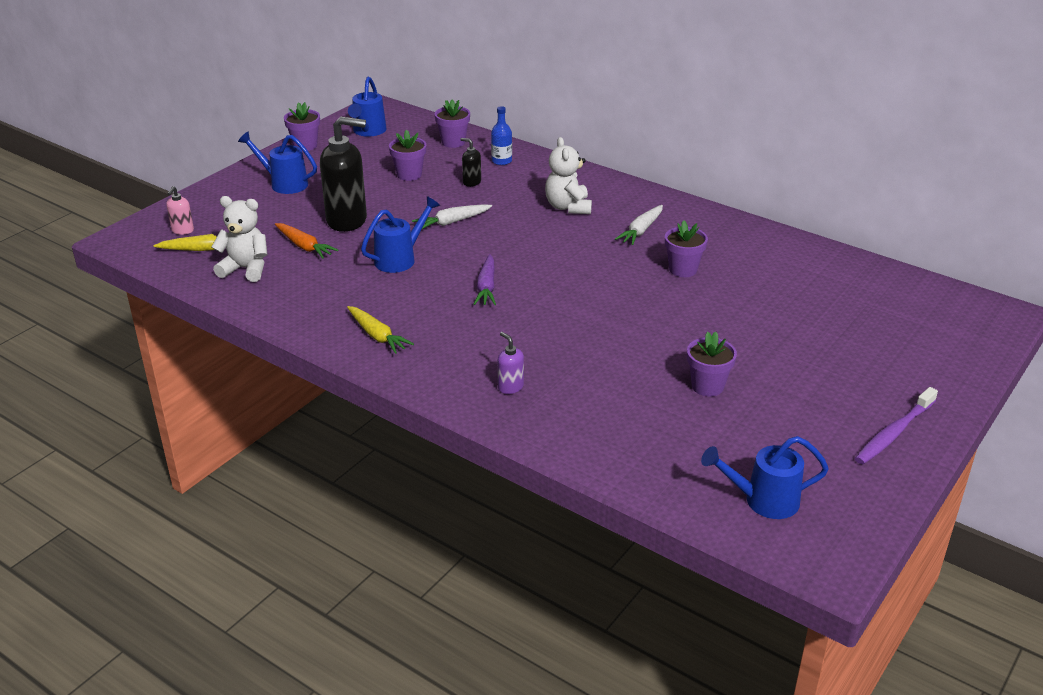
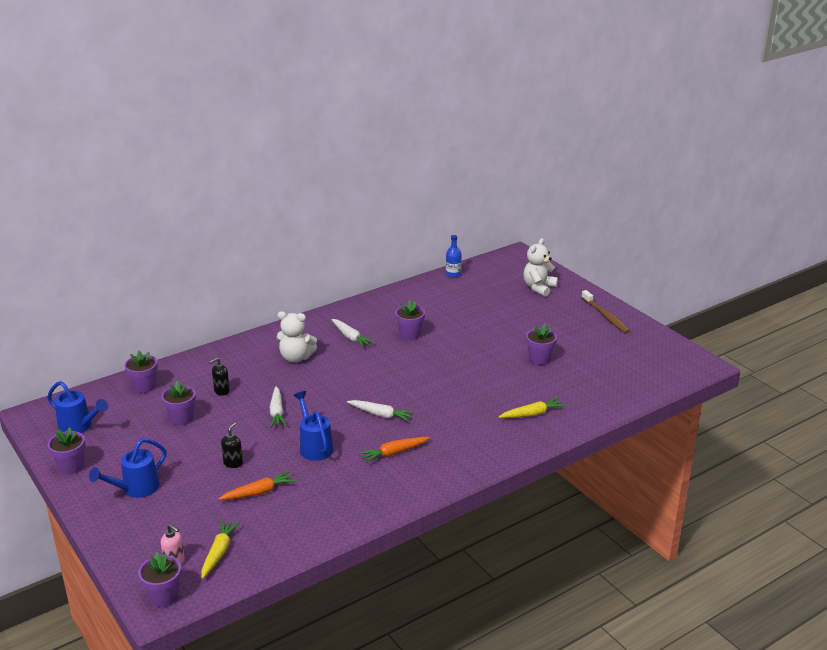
camera: 70 degrees left, 5 degrees down
white teddy bear [212,196,267,282] -> white teddy bear moved to [523,238,558,297]
black soap dispenser [320,116,367,232] -> black soap dispenser [221,422,243,468], size x0.45
yellow carrot [347,306,414,354] -> yellow carrot moved to [499,397,566,418]
purple carrot [474,254,496,305] -> white carrot [347,400,415,422]
blue bottle [491,106,512,165] -> blue bottle moved to [446,235,461,277]
purple soap dispenser [498,332,524,394] -> none
blue watering can [701,436,829,519] -> none
purple toothbrush [855,387,938,464] -> brown toothbrush [581,290,630,334]
none -> purple flower pot [138,552,181,607]
none -> orange carrot [359,437,430,463]

